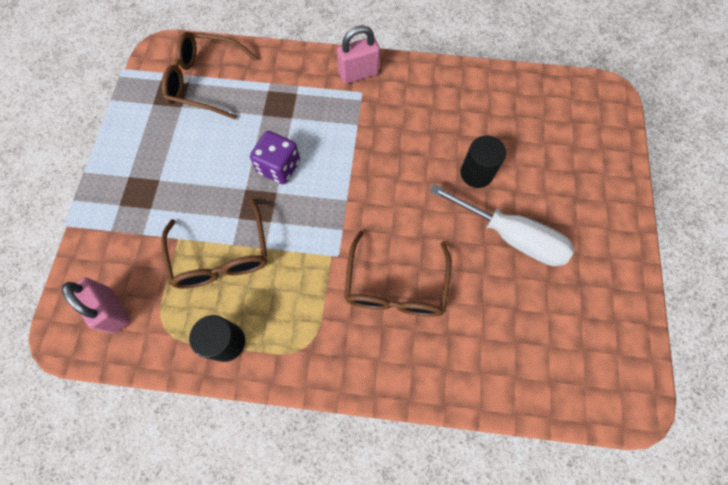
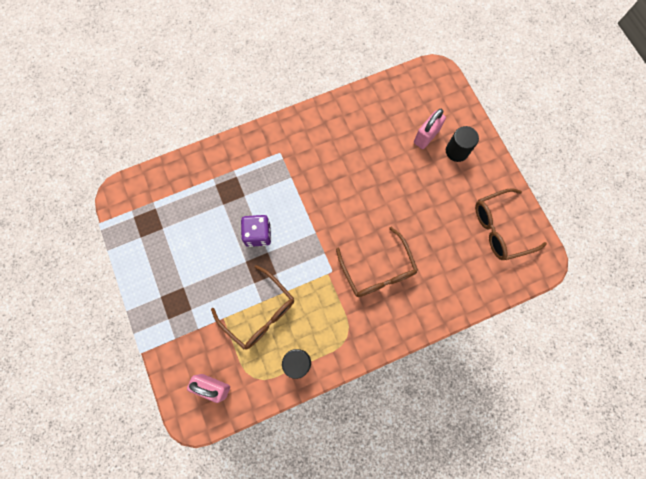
camera: 30 degrees left, 5 degrees up
brown glasses [162,32,257,120] -> brown glasses moved to [475,188,547,260]
pink padlock [337,25,380,84] -> pink padlock moved to [414,109,446,149]
white screwdriver [429,184,574,266] -> none
black cylinder [460,135,506,188] -> black cylinder moved to [446,126,479,162]

